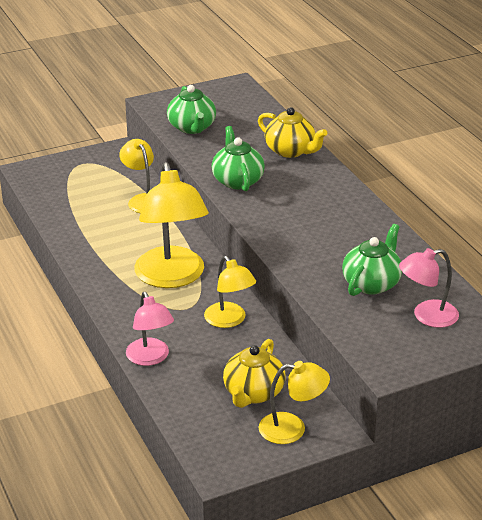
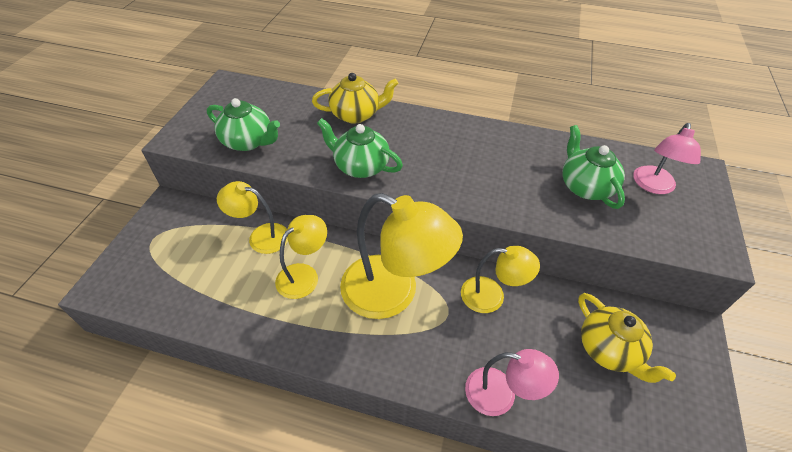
camera: 50 degrees left, 15 degrees up
yellow lamp [259,361,330,444] -> yellow lamp moved to [275,215,327,299]

